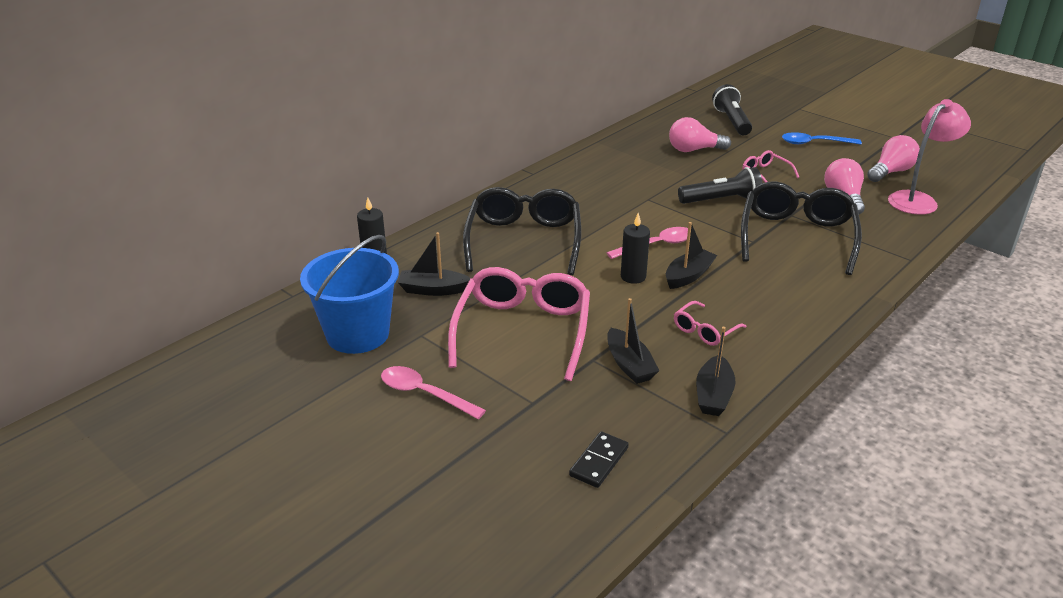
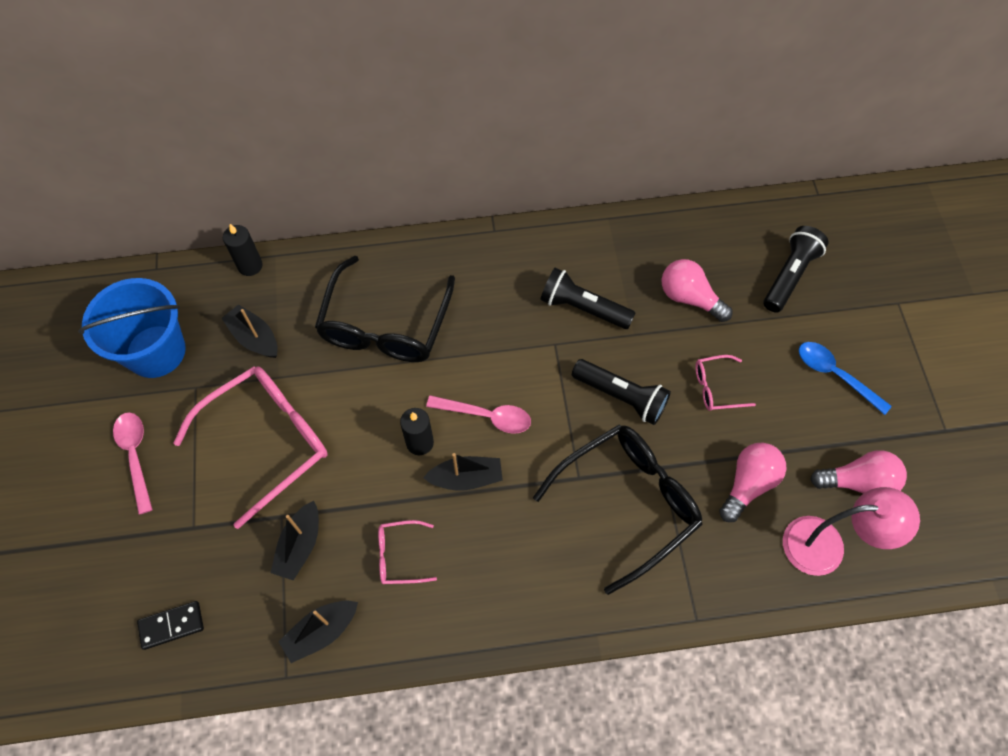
camera: 40 degrees right, 30 degrees up
black glasses [463,187,581,275] -> black glasses turned 150 degrees clockwise [315,256,455,362]
pink glasses [743,150,799,183] -> pink glasses turned 105 degrees counterclockwise [695,355,756,411]
none -> black flashlight [540,268,635,329]

